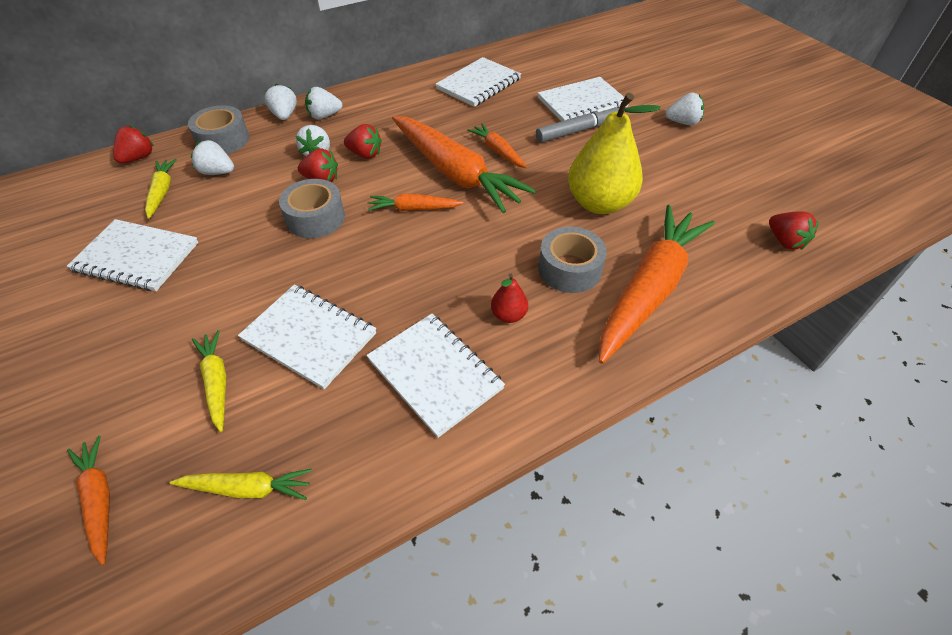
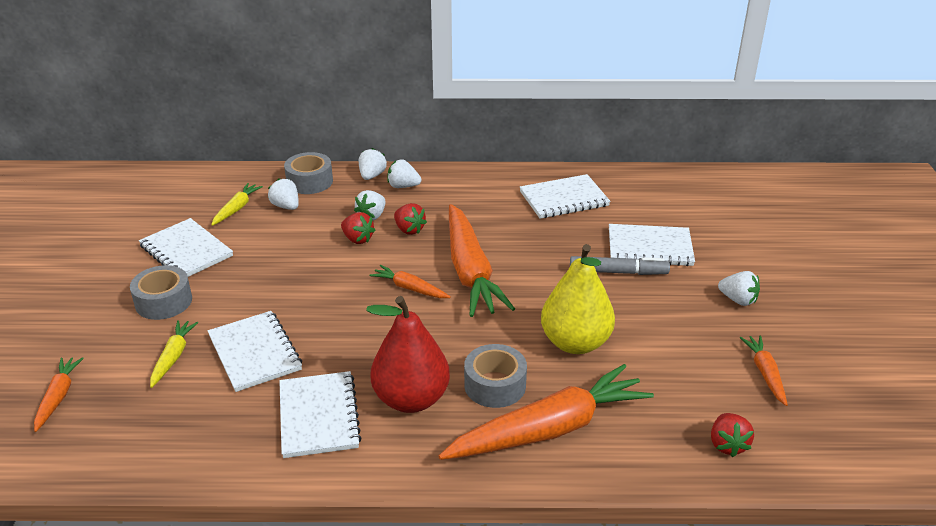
camera: 30 degrees right, 15 degrees down
red strawberry [113,125,154,163] -> none
yellow carrot [170,469,312,500] -> none
grey tape [279,179,345,238] -> grey tape moved to [130,265,192,320]
orange carrot [467,123,527,168] -> orange carrot moved to [740,335,788,406]
red pear [491,274,528,323] -> red pear [366,296,450,413], size x2.27

